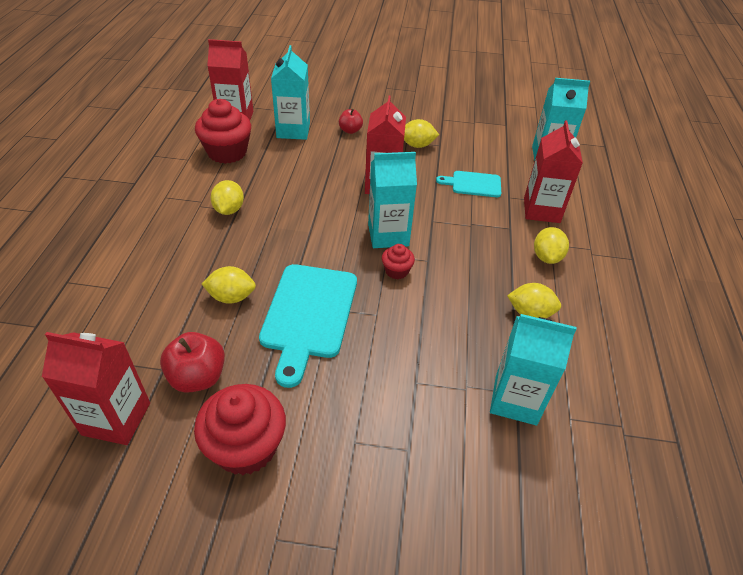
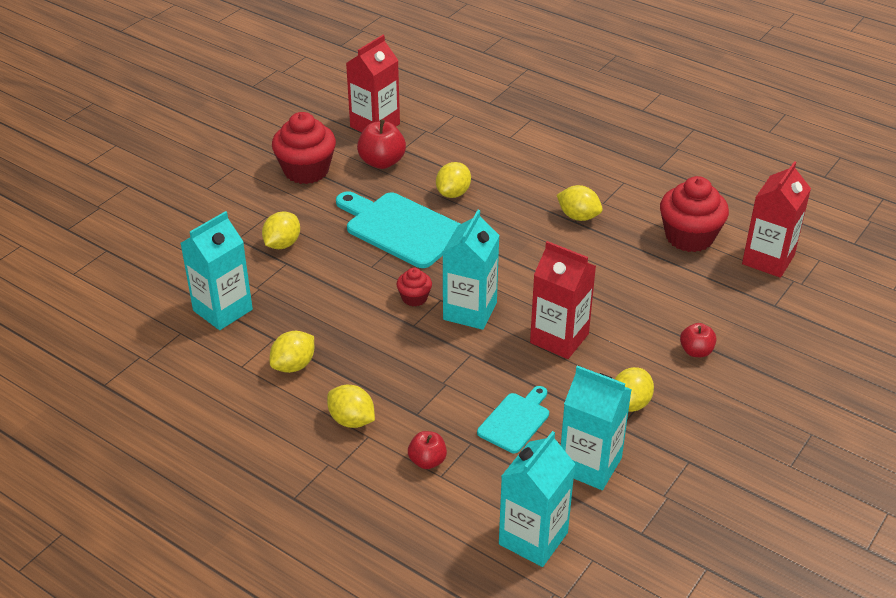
camera: 120 degrees right, 5 degrees down
turquoise carton [271,45,310,140] -> turquoise carton moved to [561,365,632,490]
red carton [524,120,583,223] -> red apple [408,431,447,469]
none -> yellow lemon [262,212,300,249]

